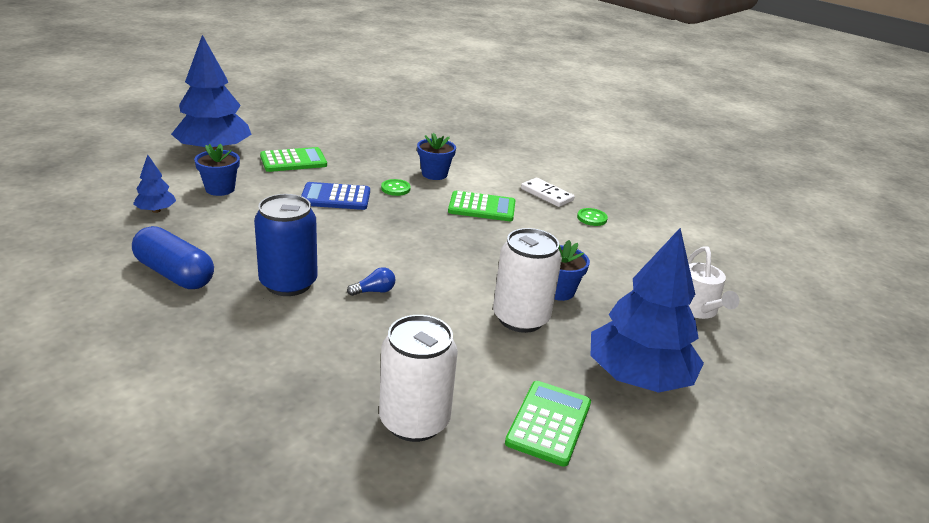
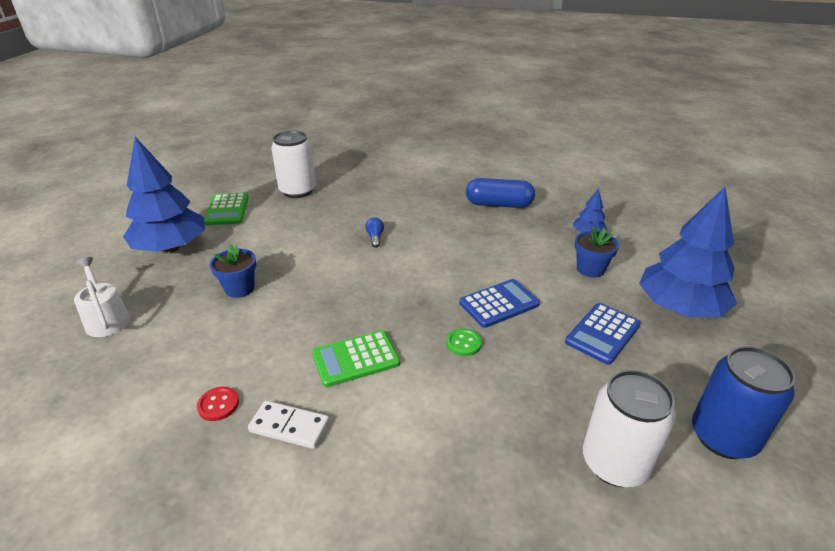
camera: 155 degrees right, 5 degrees up
blue can [254,194,318,296] -> blue can moved to [692,346,795,459]
green calculator [260,147,327,172] -> blue calculator [565,303,641,365]
blue light bulb [347,267,395,296] -> blue light bulb turned 135 degrees clockwise [365,217,384,248]
blue flower pot [417,133,456,180] -> none
white can [493,228,562,333] -> white can moved to [583,370,676,487]
green button [577,208,608,226] -> red button [197,387,239,421]

